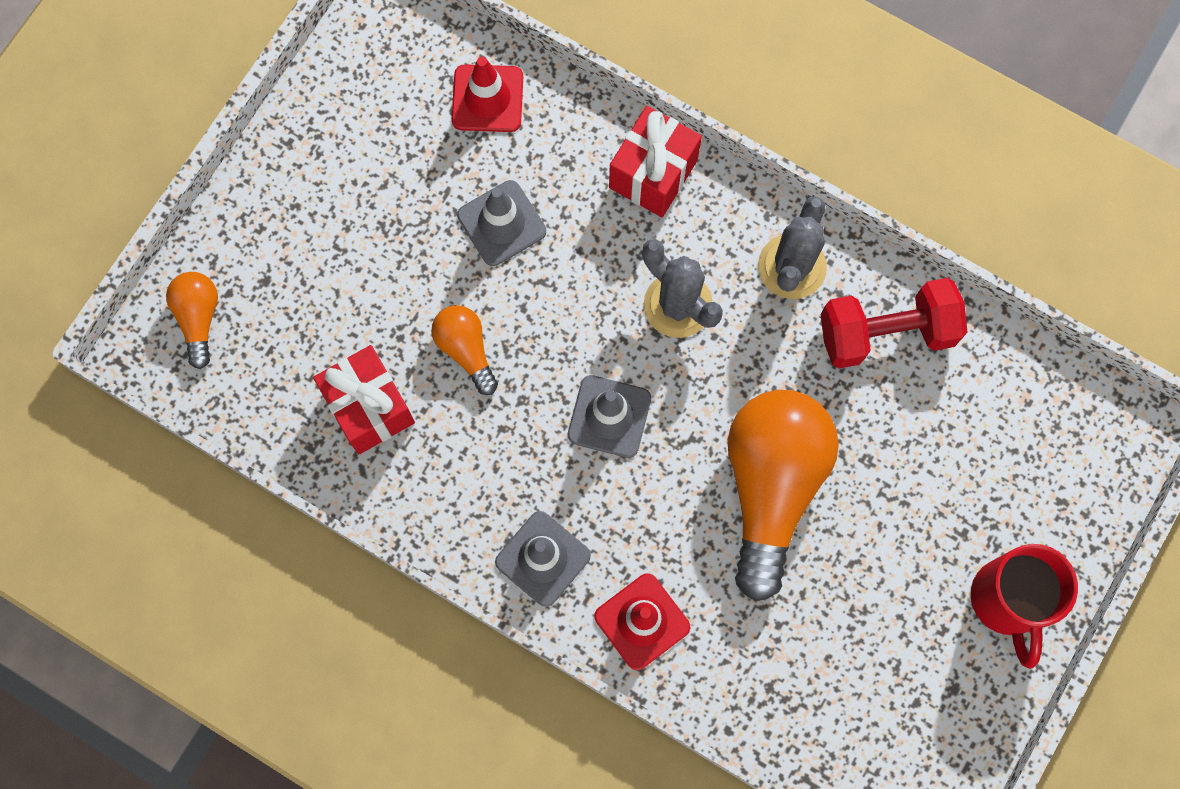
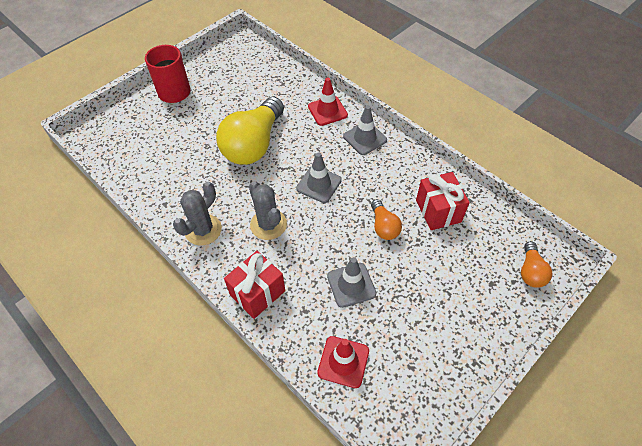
camera: 165 degrees left, 20 degrees down
orange light bulb [728,390,839,601] -> yellow light bulb [216,97,284,165]
red dumbbell [820,278,968,369] -> none

